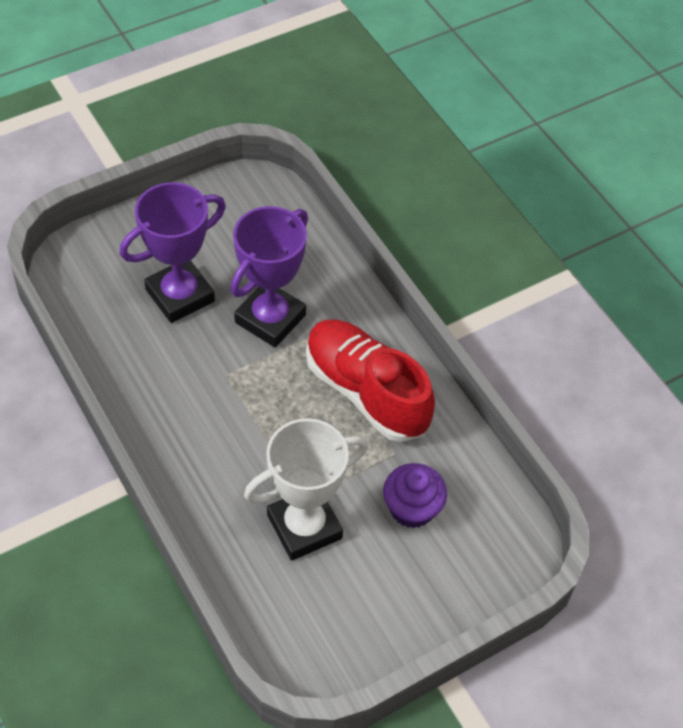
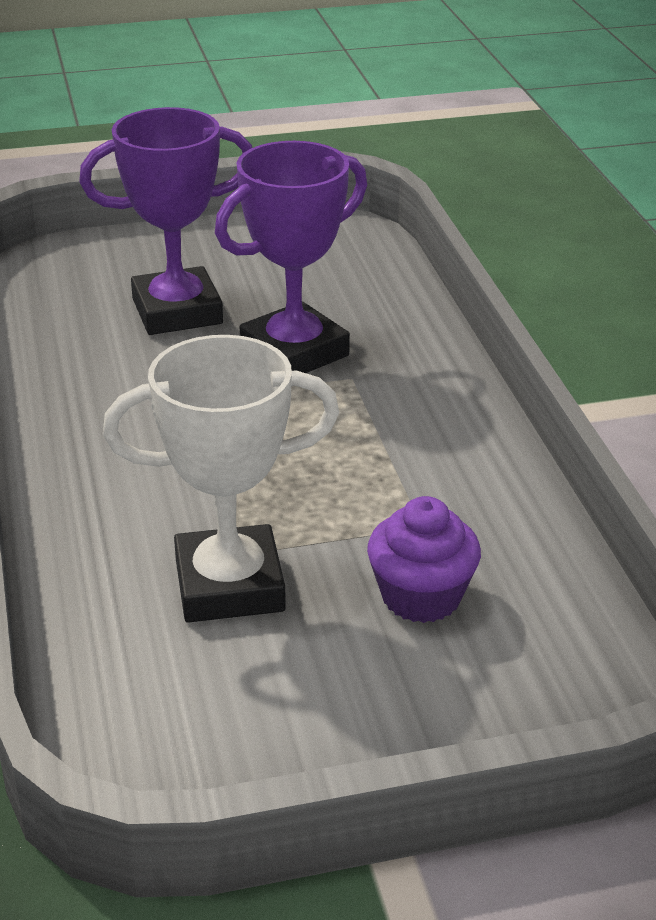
camera: 20 degrees right, 20 degrees down
red shoe [306,320,435,442] -> none

